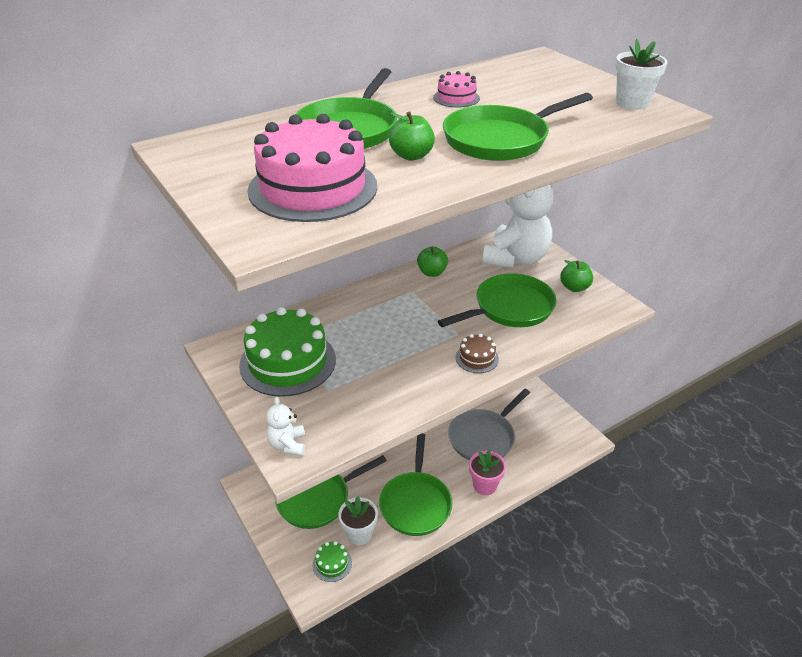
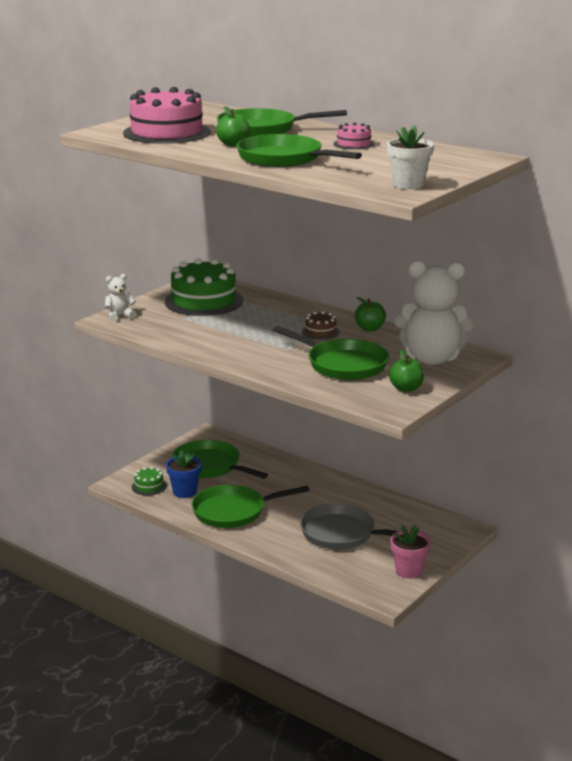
camera: 70 degrees right, 15 degrees down
white flower pot [339,496,378,545] -> blue flower pot [166,450,202,498]
brown cake [455,334,499,373] -> brown cake moved to [302,311,340,340]
pink flower pot [469,451,506,495] -> pink flower pot moved to [390,525,430,578]

